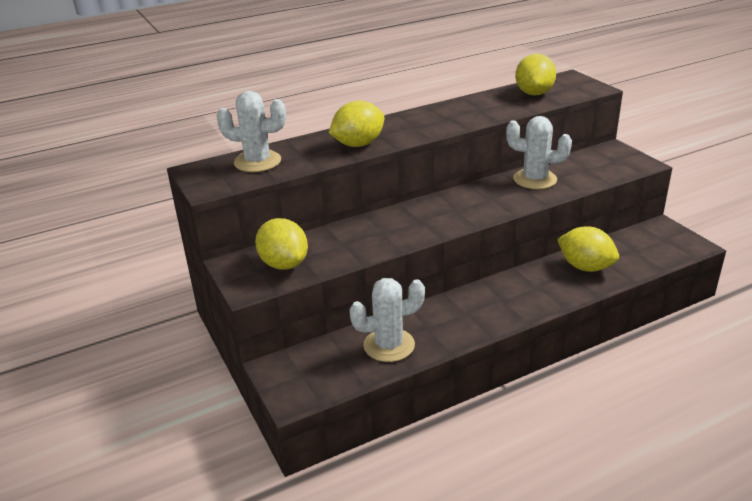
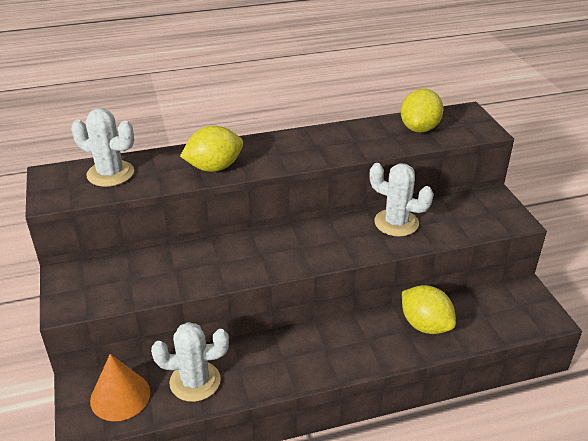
camera: 10 degrees right, 5 degrees up
yellow lemon [255,218,308,270] -> none
none -> orange cone [90,354,150,421]

